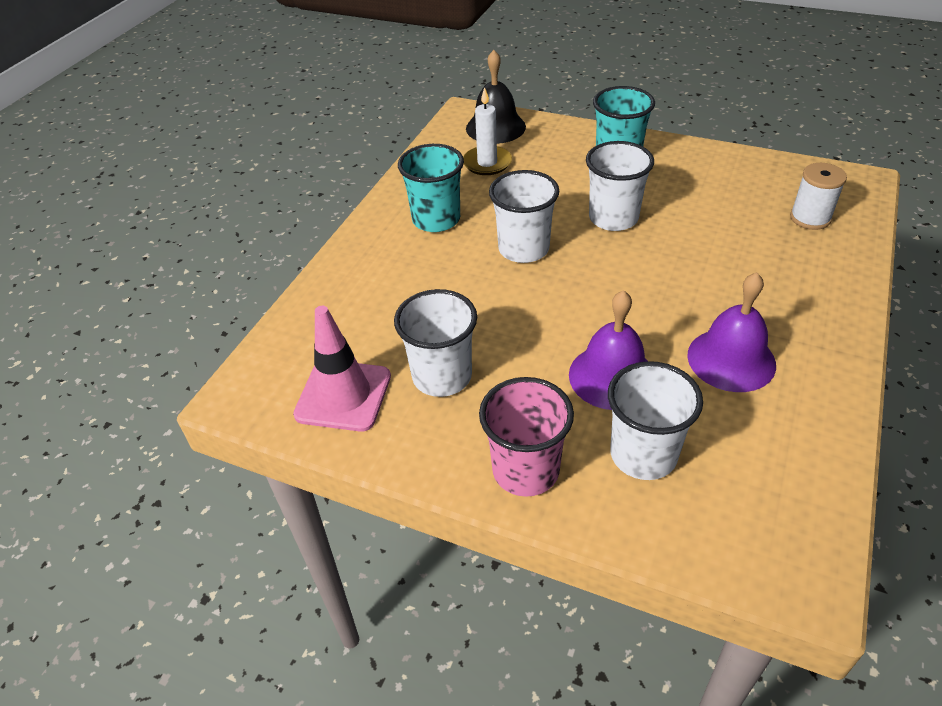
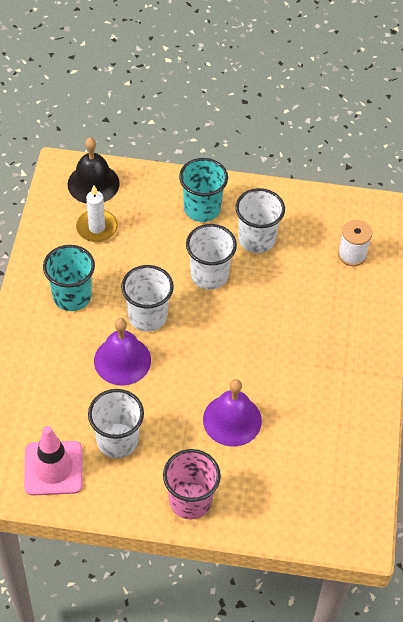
camera: 20 degrees left, 10 degrees up
white cup [608,361,703,480] -> white cup moved to [235,188,285,253]
purple bell [687,272,776,392] -> purple bell moved to [94,318,151,385]

